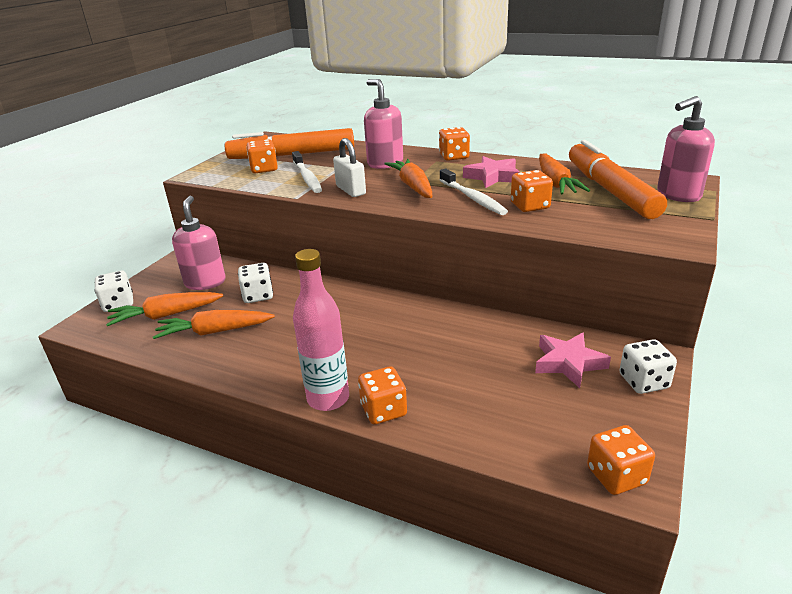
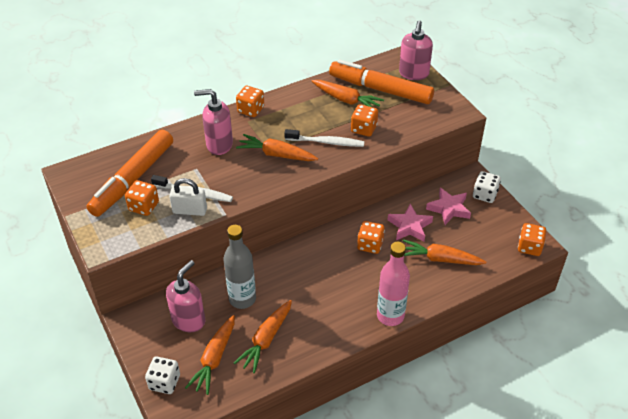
camera: 55 degrees left, 15 degrees up
pink soap dispenser [172,196,225,290] -> pink soap dispenser turned 90 degrees clockwise [166,260,205,332]
white dice [238,263,273,303] -> grey bottle [223,225,256,309]
white padlock [333,138,366,197] -> white padlock moved to [169,178,207,216]
orange dice [358,366,407,424] -> orange dice moved to [357,221,385,254]
pink star [463,156,520,188] -> pink star moved to [388,204,433,242]
none -> orange carrot [403,239,486,265]

